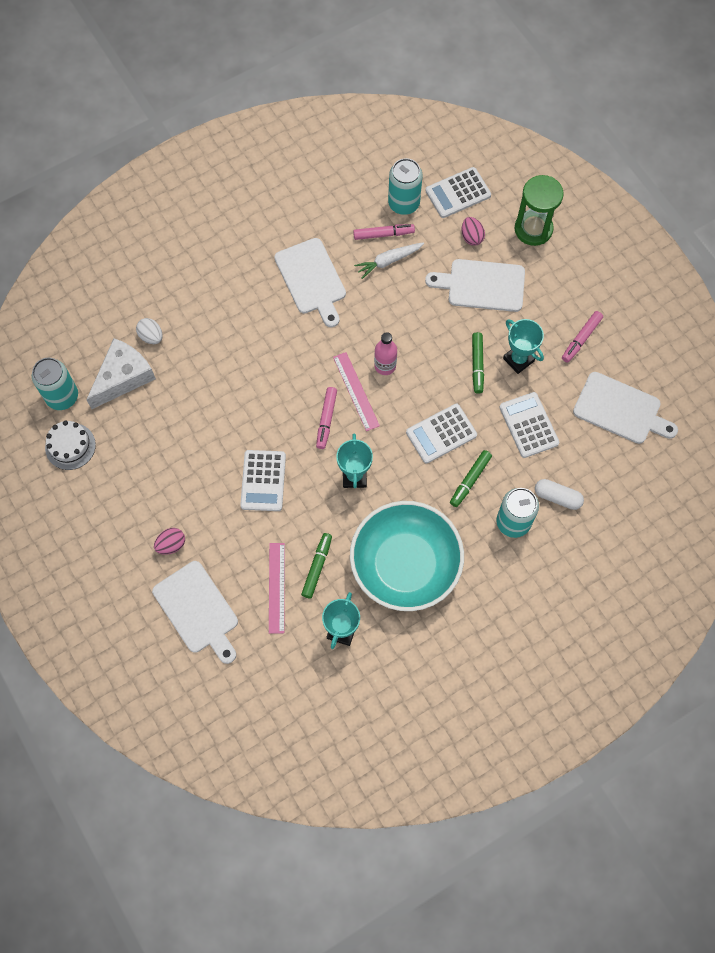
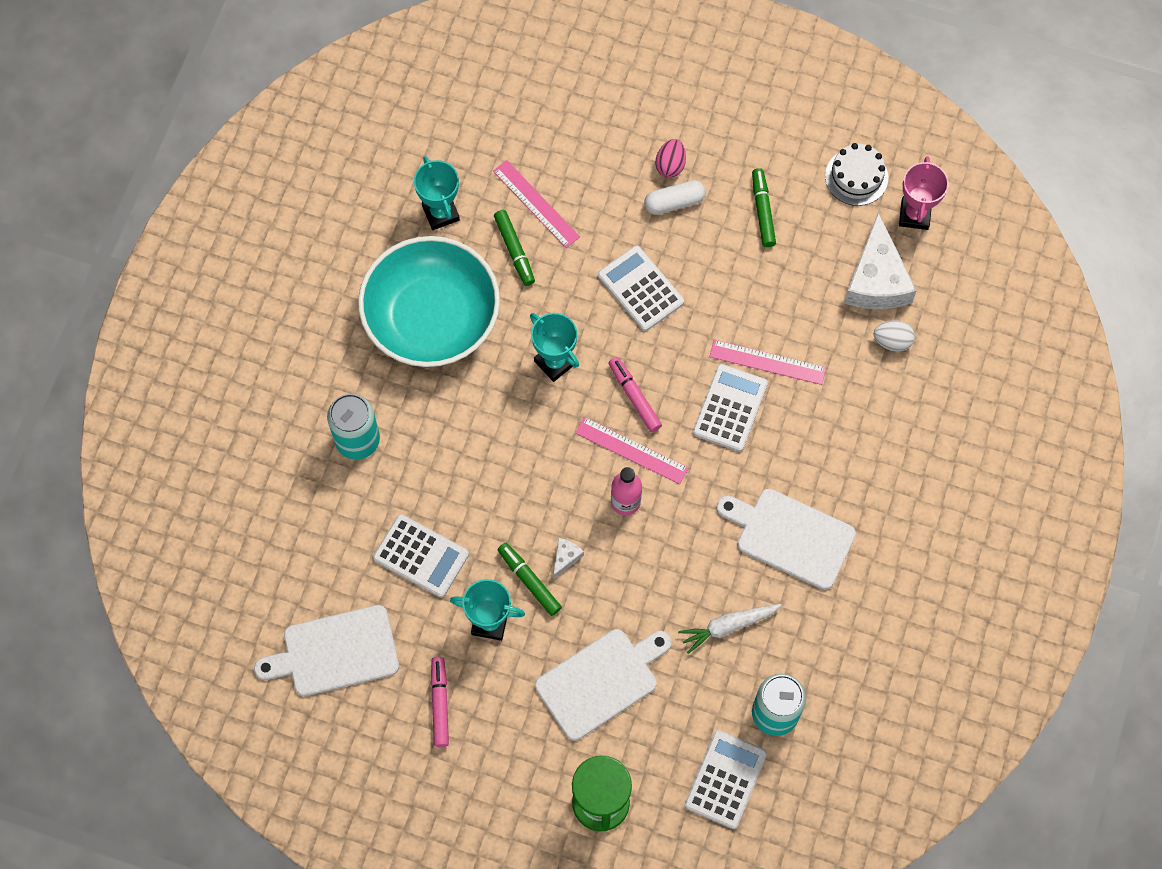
camera: 140 degrees right, 0 degrees up
turquoise can [32,358,78,410] -> pink trophy [899,156,949,230]
white cutting board [152,561,238,664] -> none
pink marker [353,224,415,240] -> none
white carrot [354,242,424,279] -> white carrot turned 135 degrees counterclockwise [678,604,782,654]
white calculator [406,404,477,463] -> white calculator moved to [693,364,768,452]
green marker [450,450,492,507] -> green marker moved to [752,168,776,247]
pink egg [462,217,485,246] -> none
white capsule [535,479,584,510] -> white capsule moved to [644,180,706,215]
none -> white cheese [553,538,584,579]
none -> pink ruler [709,340,826,385]

